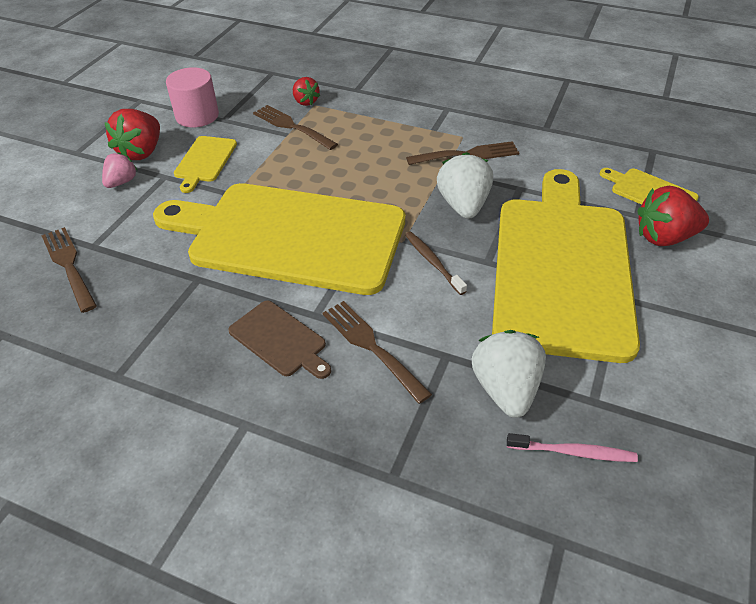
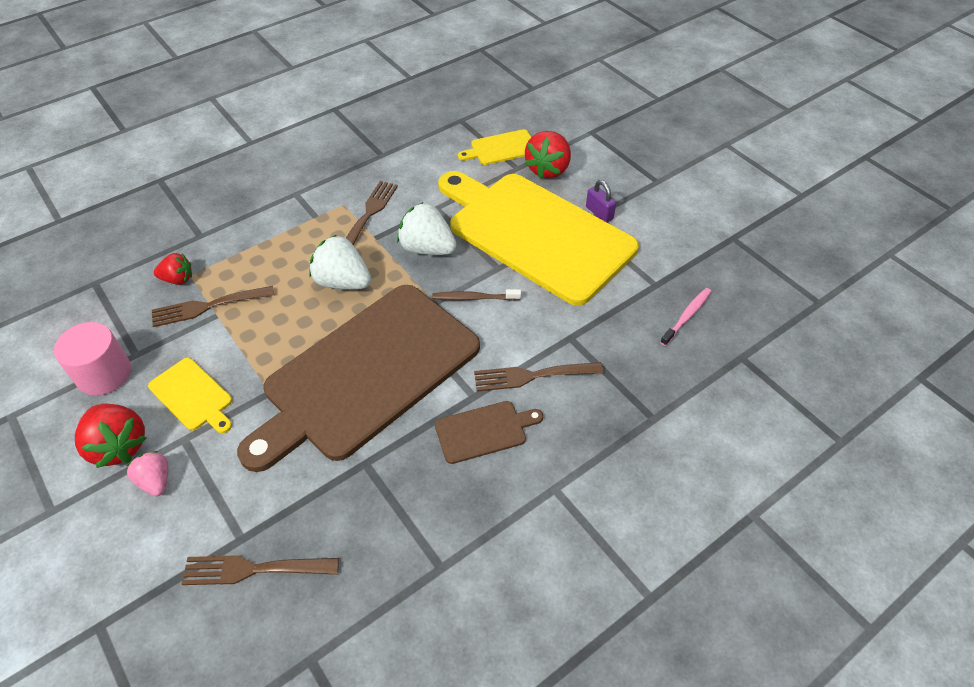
camera: 60 degrees left, 5 degrees up
yellow cutting board [153,183,405,295] -> brown cutting board [237,285,480,472]
white strawberry [472,330,546,418] -> white strawberry moved to [309,235,371,289]
none -> purple padlock [586,180,616,222]

